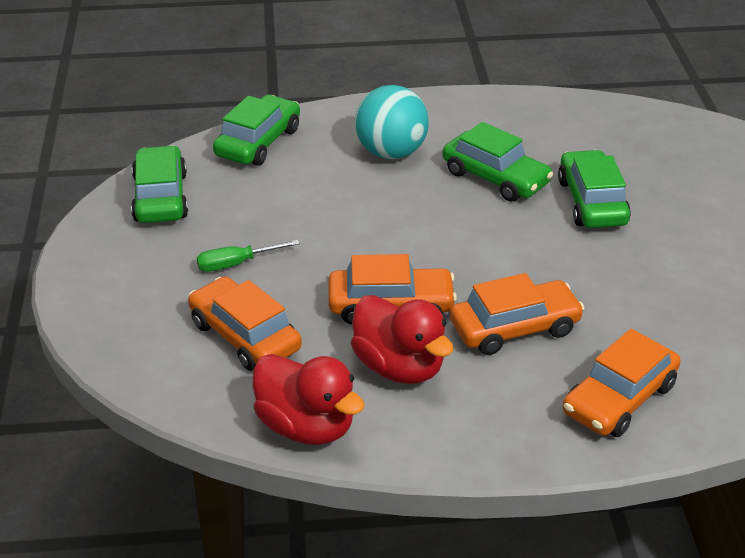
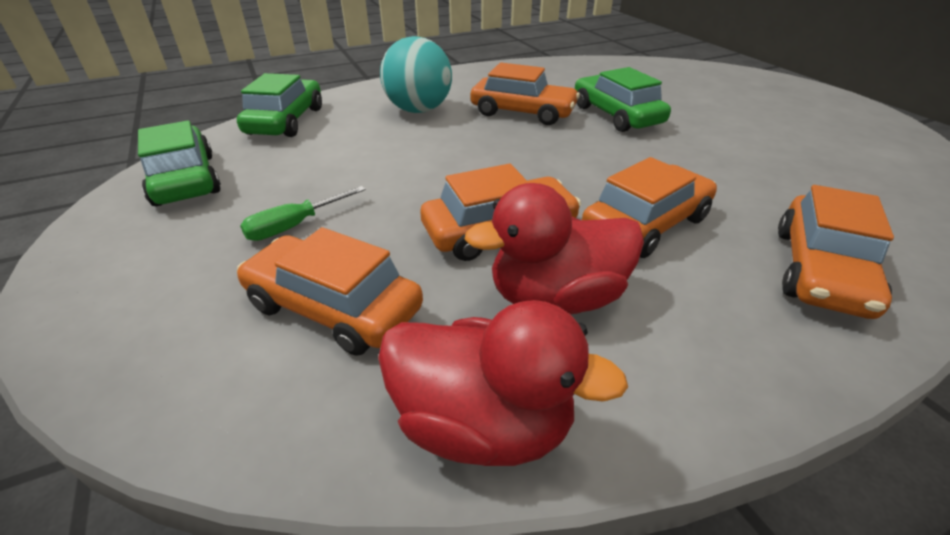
camera: 20 degrees left, 0 degrees up
red duck [351,295,454,384] -> red duck turned 135 degrees clockwise [464,183,644,314]
green car [443,122,553,202] -> orange car [470,63,580,125]

